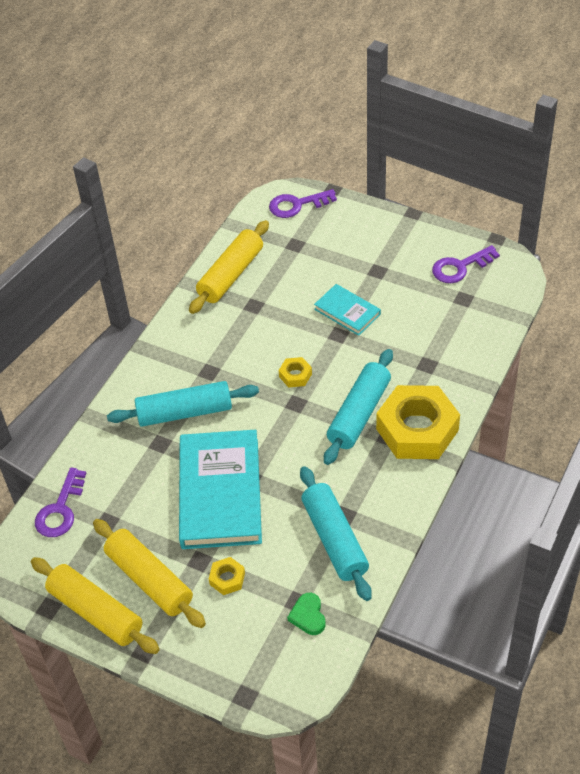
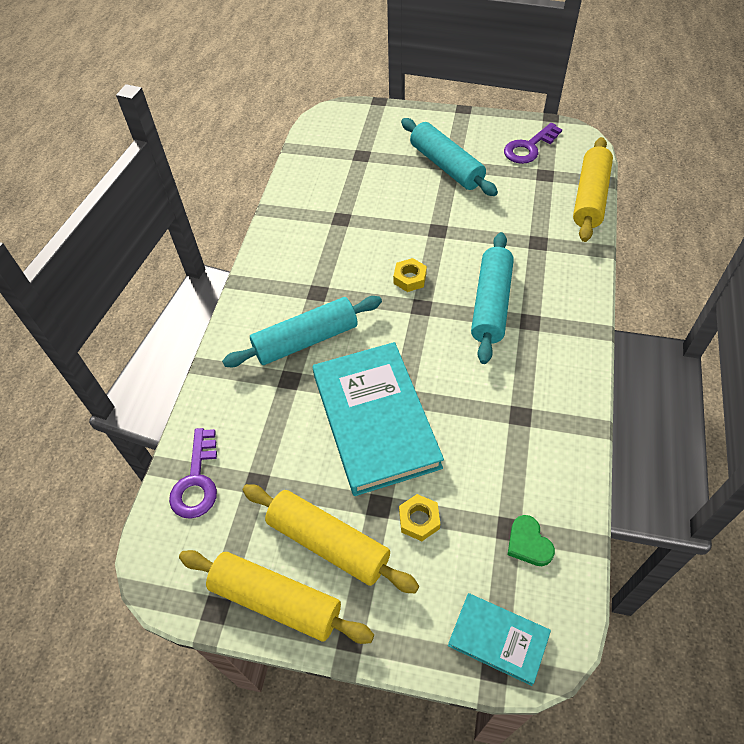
camera: 15 degrees left, 5 degrees up
yellow rolling pin [189,220,269,314] -> yellow rolling pin moved to [573,137,613,242]
purple key [269,189,337,218] -> none
turquoise rolling pin [300,466,372,601] -> turquoise rolling pin moved to [401,118,498,196]
turquoise book [314,284,381,336] -> turquoise book moved to [448,593,551,686]
yellow nut [376,385,460,459] -> none

